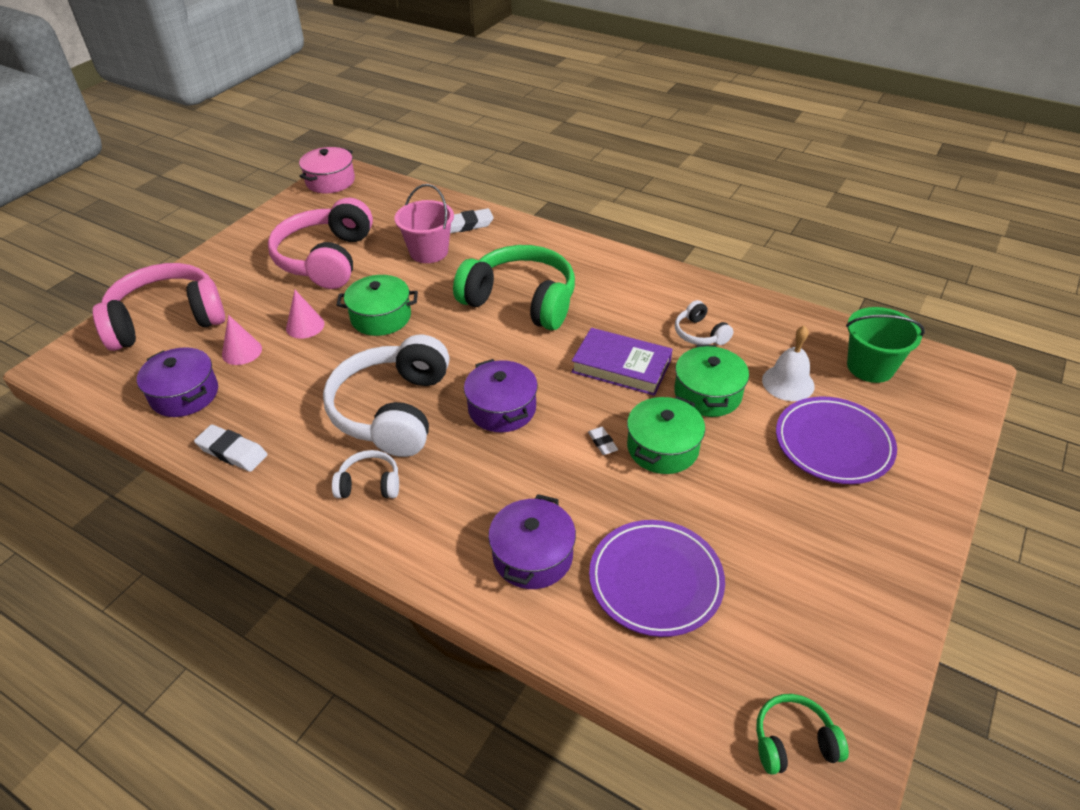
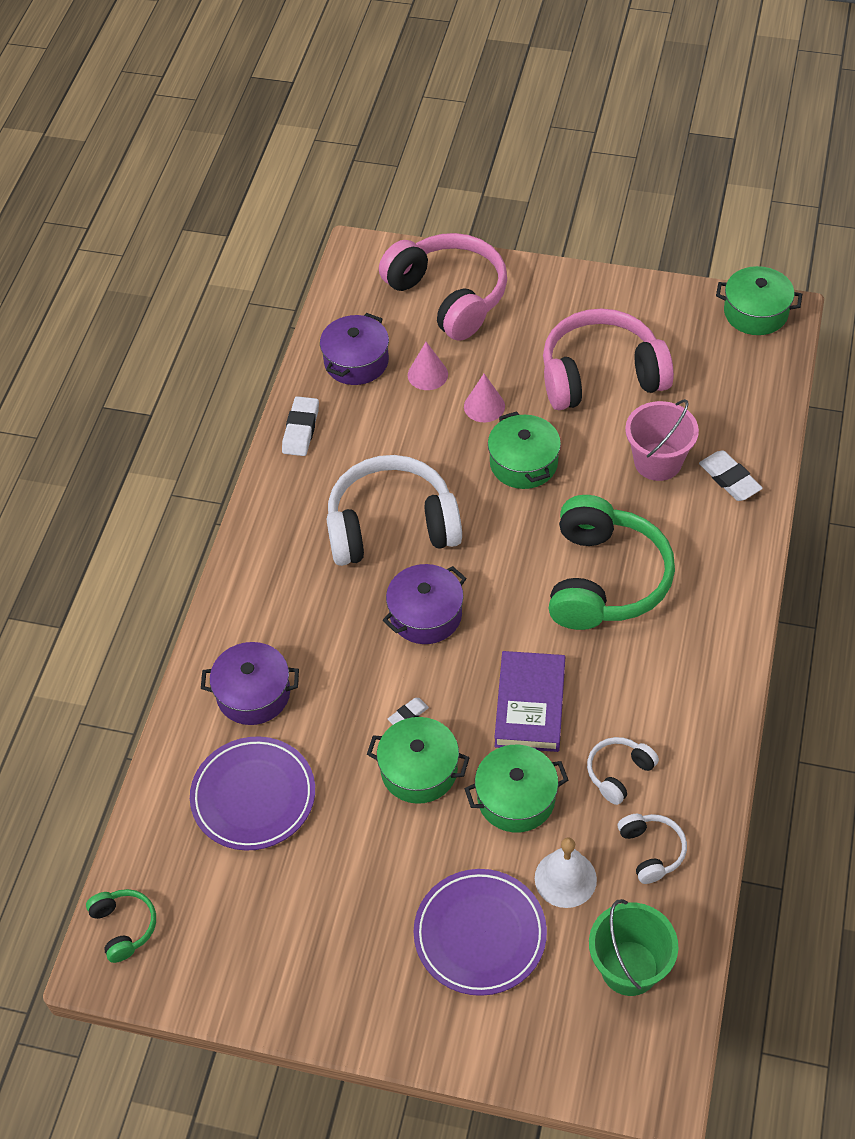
camera: 75 degrees right, 10 degrees up
pink pot [299,147,355,193] -> green pot [716,266,802,335]
white headphones [332,450,399,498] -> white headphones moved to [618,814,687,884]

